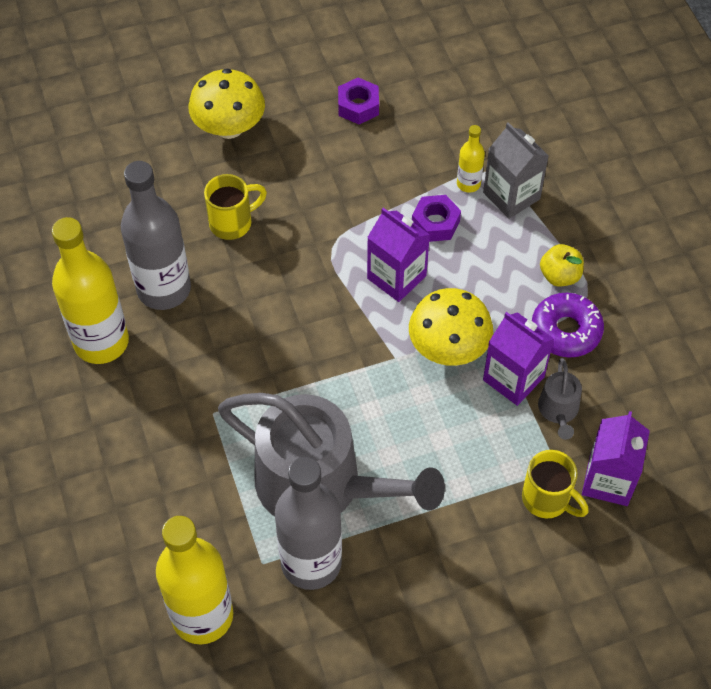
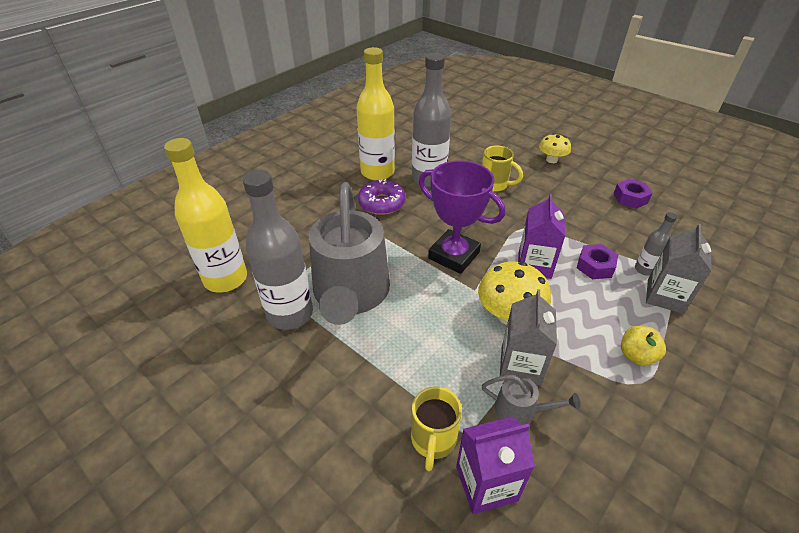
camera: 60 degrees right, 15 degrees down
yellow mushroom [189,69,265,139] -> yellow mushroom [539,134,571,163], size x0.63
yellow bottle [457,125,485,193] -> grey bottle [635,212,677,276]
purple carton [483,312,554,406] -> grey carton [500,289,557,386]
purple donut [532,293,604,358] -> purple donut moved to [358,179,406,215]
grey watering can [538,358,582,440] -> grey watering can turned 135 degrees counterclockwise [482,375,581,425]
none -> purple trophy [419,160,505,274]

